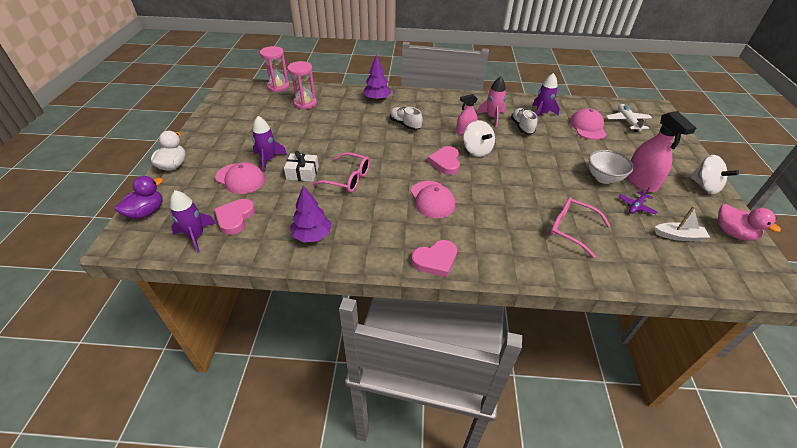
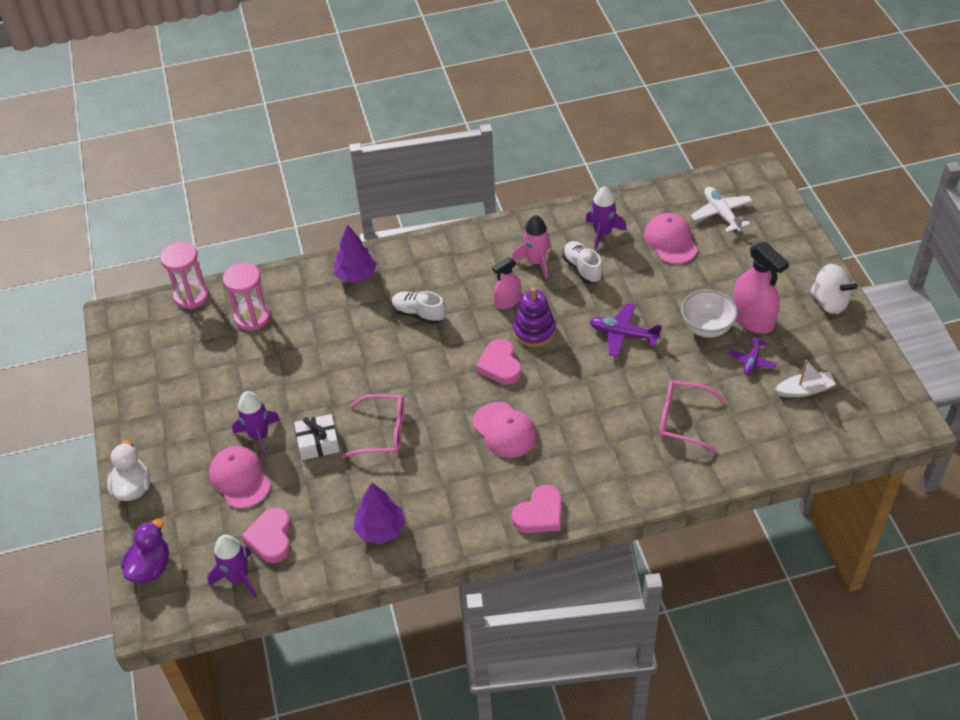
camera: 15 degrees left, 5 degrees up
pink cap [215,162,265,194] -> pink cap turned 135 degrees counterclockwise [209,446,271,508]
white spinning top [463,120,495,157] -> purple stacking toy [513,287,556,347]
pink duck [718,204,781,241] -> none
none -> purple plane [589,303,662,357]

